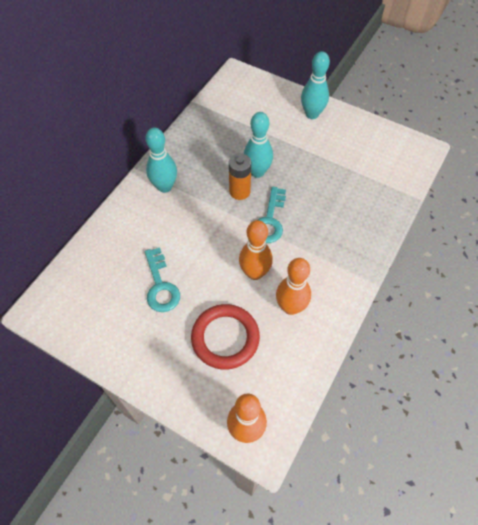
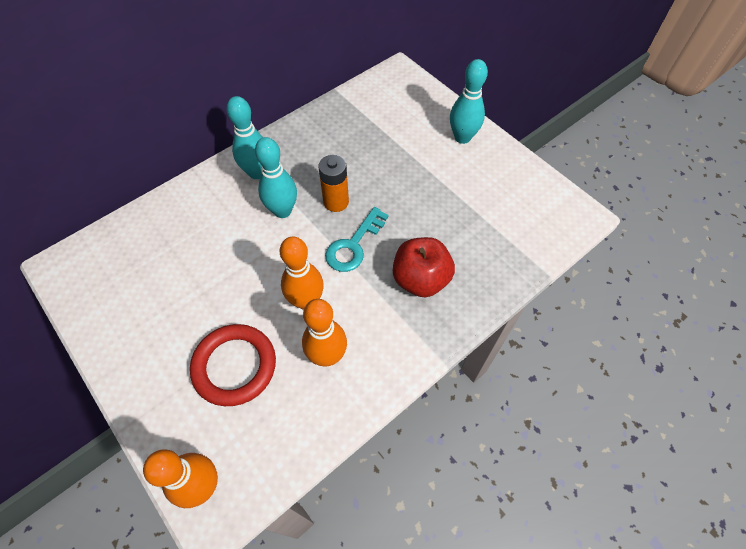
camera: 20 degrees right, 0 degrees up
turquoise key [145,247,180,312] -> none
turquoise bowling pin [244,112,273,178] -> turquoise bowling pin moved to [255,137,297,218]
none -> red apple [393,237,455,297]

